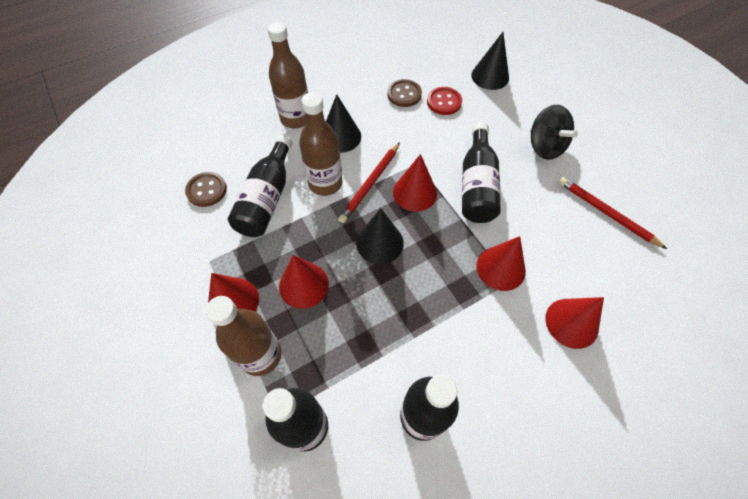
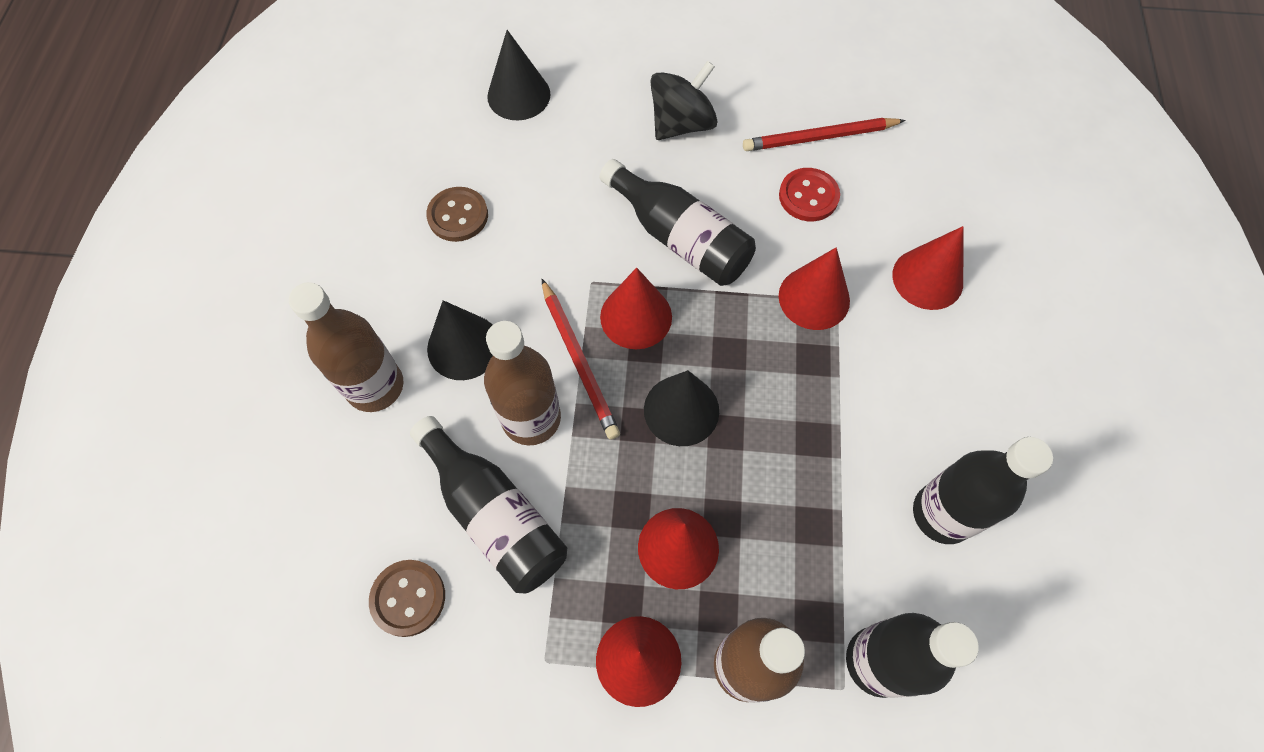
camera: 55 degrees left, 5 degrees up
red button [427,87,462,115] -> red button moved to [779,168,840,221]
black spinning top [530,105,578,160] -> black spinning top turned 45 degrees counterclockwise [650,61,717,140]

